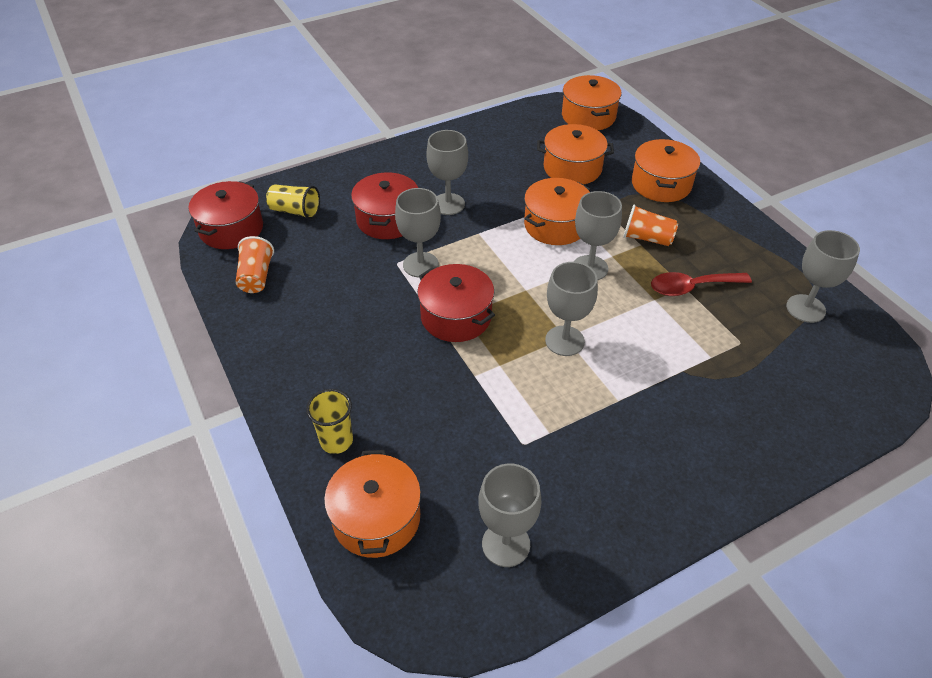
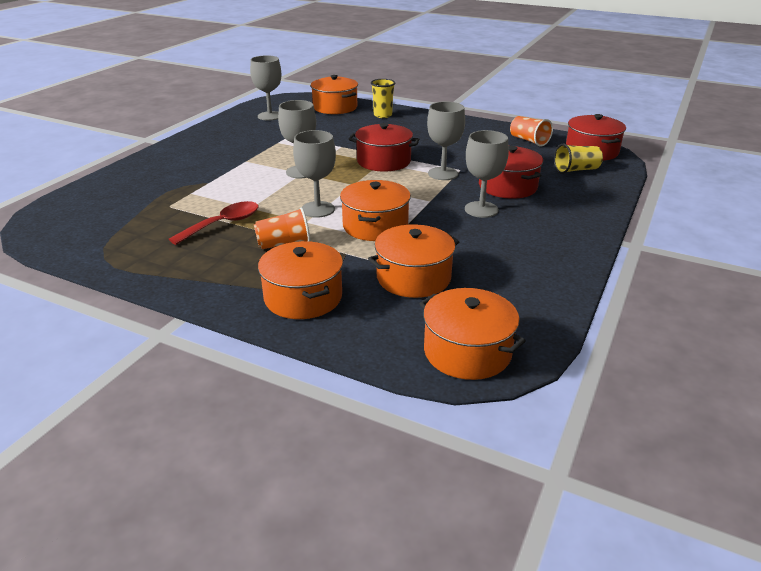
camera: 145 degrees right, 15 degrees down
grey goblet [786,230,860,323] -> none

